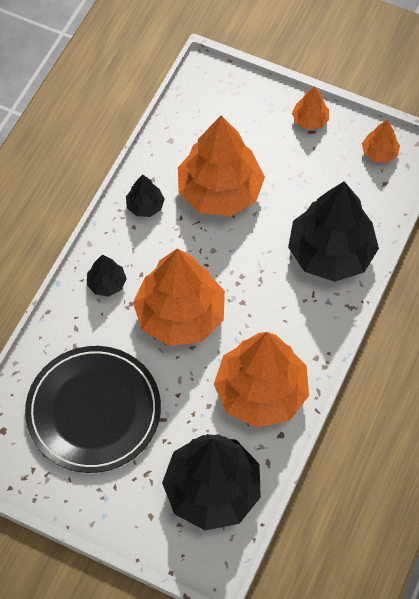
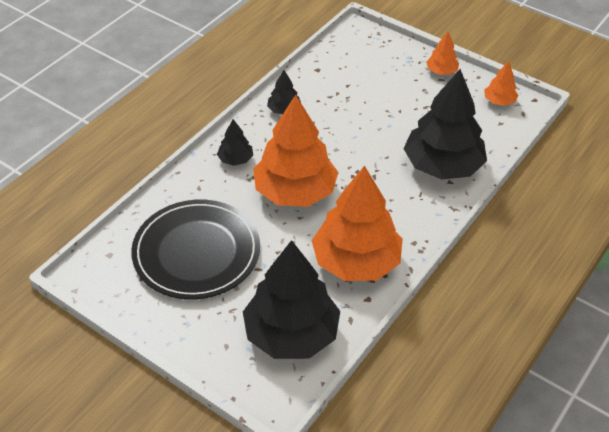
camera: 10 degrees right, 15 degrees down
orange tree [178,115,265,216] -> none

